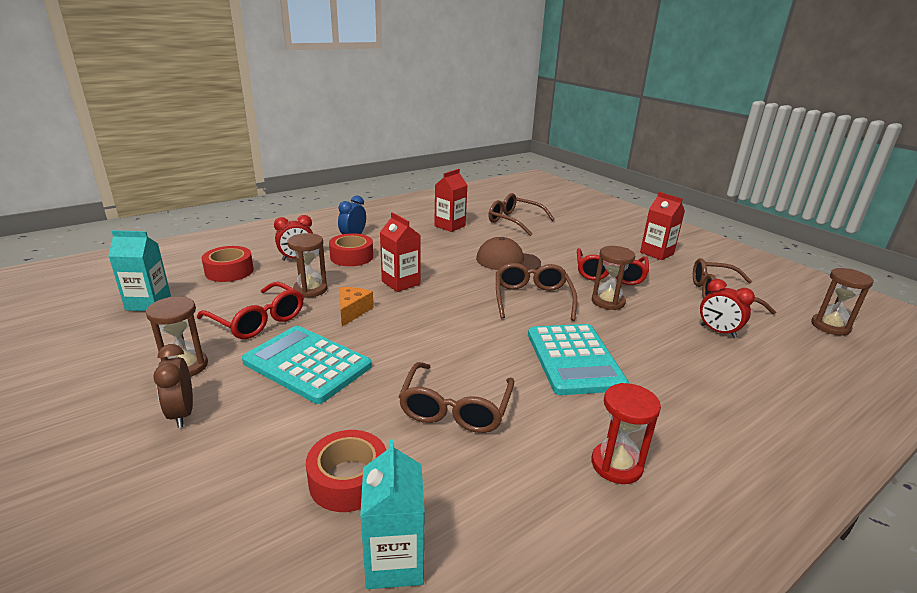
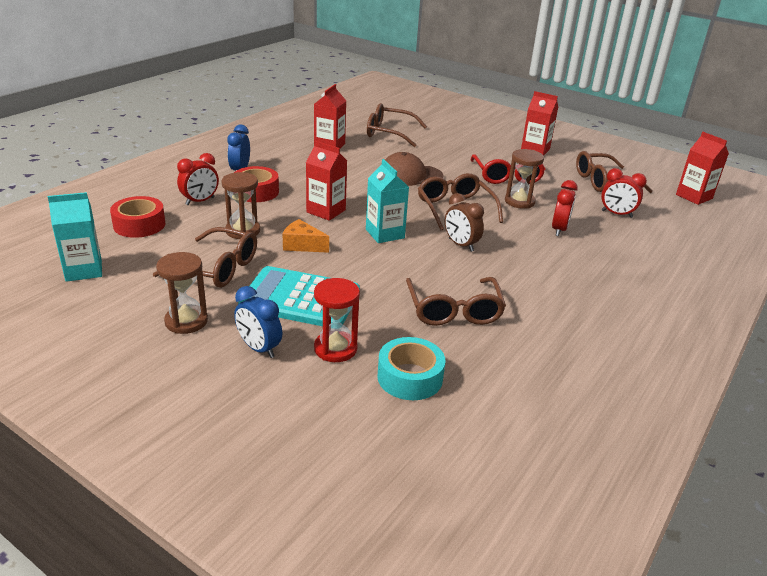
camera: 20 degrees left, 5 degrees up
brown clock [153,344,193,428] -> brown clock moved to [445,193,484,252]
red glasses [197,282,303,339] -> brown glasses [153,227,257,288]
red tape [306,430,386,512] -> turquoise tape [377,337,445,400]
orange cheese [340,287,374,326] -> orange cheese turned 60 degrees counterclockwise [283,219,329,253]
turquoise carton [360,440,425,589] -> turquoise carton moved to [366,159,409,243]
turquoise calculator [528,324,629,395] -> none
red hourglass [591,383,661,484] -> red hourglass moved to [314,278,360,362]
brown hourglass [811,268,874,336] -> red carton [676,132,729,205]
none -> blue clock [234,286,282,358]
none -> red clock [552,180,578,236]

